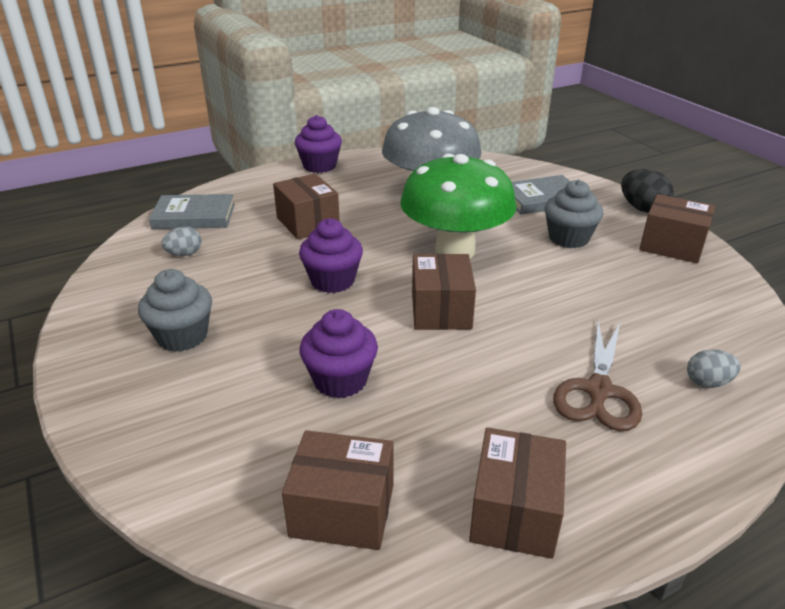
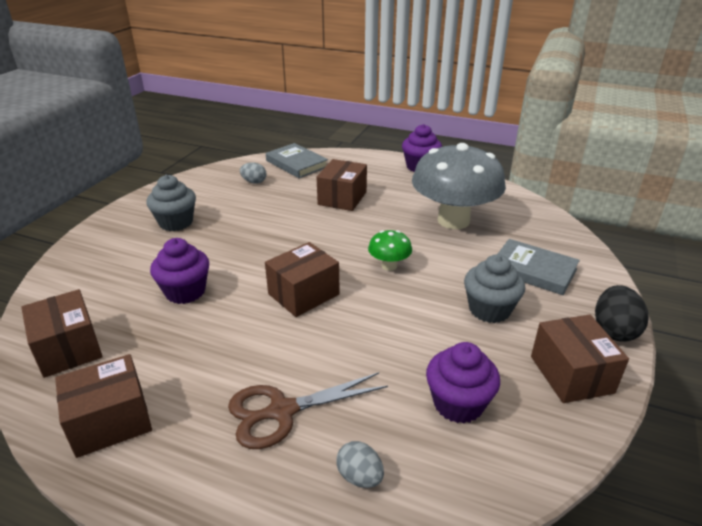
camera: 50 degrees right, 0 degrees up
purple cupcake [299,218,363,293] -> purple cupcake moved to [426,342,500,423]
green mushroom [400,154,517,259] -> green mushroom [368,230,412,271], size x0.43

